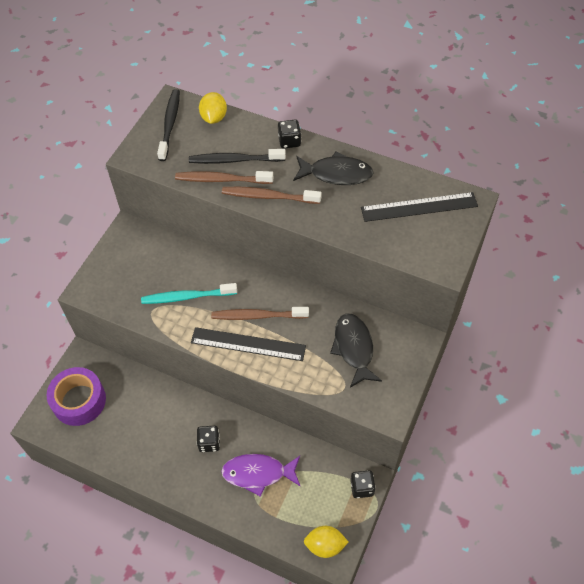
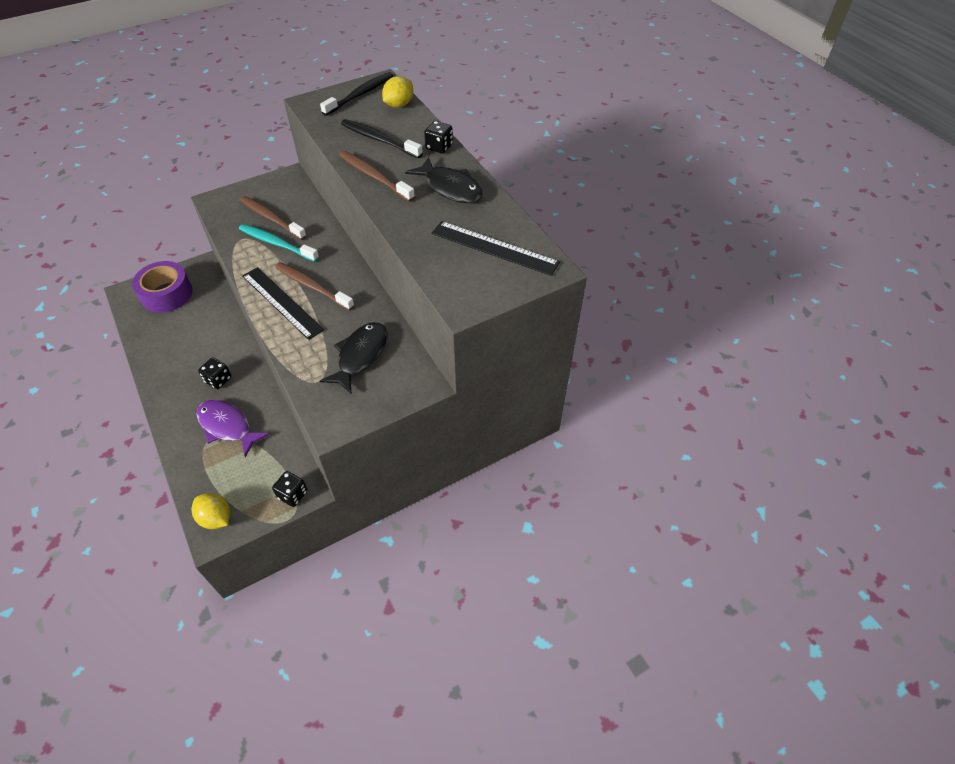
camera: 35 degrees right, 5 degrees down
brown toothbrush [175,171,273,184] -> brown toothbrush moved to [240,196,307,240]

